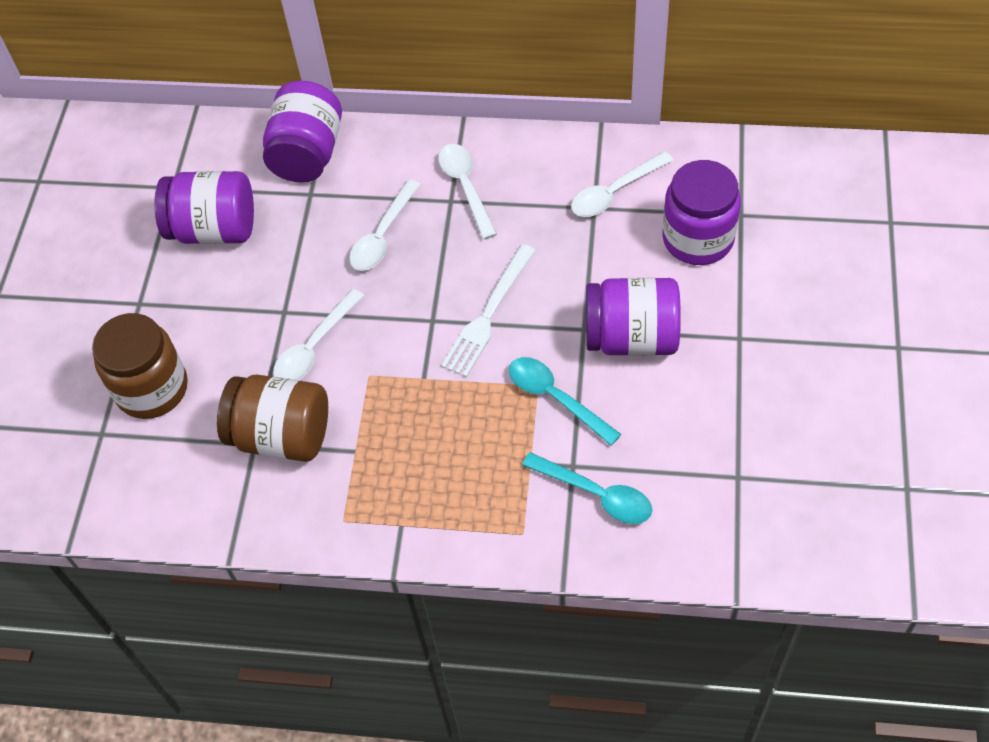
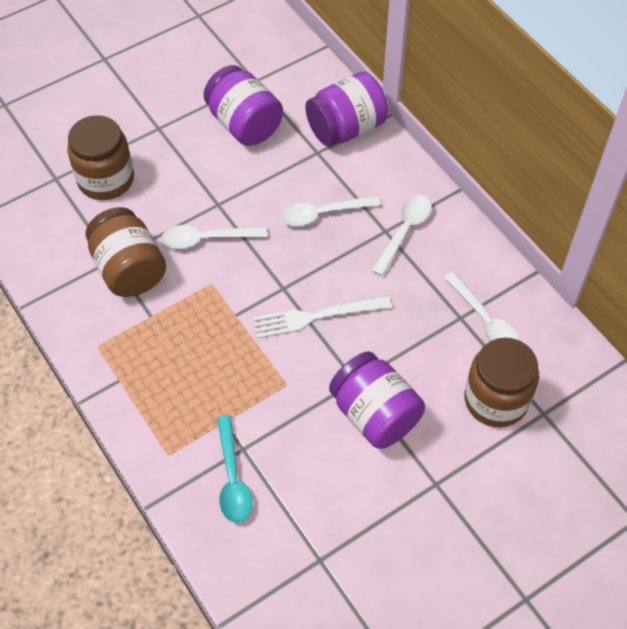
camera: 45 degrees right, 0 degrees up
turquoise spoon [509,357,621,446] -> none
white spoon [571,151,673,217] -> white spoon turned 135 degrees counterclockwise [443,272,519,342]
purple jar [662,160,741,265] -> brown jar [464,337,539,427]

